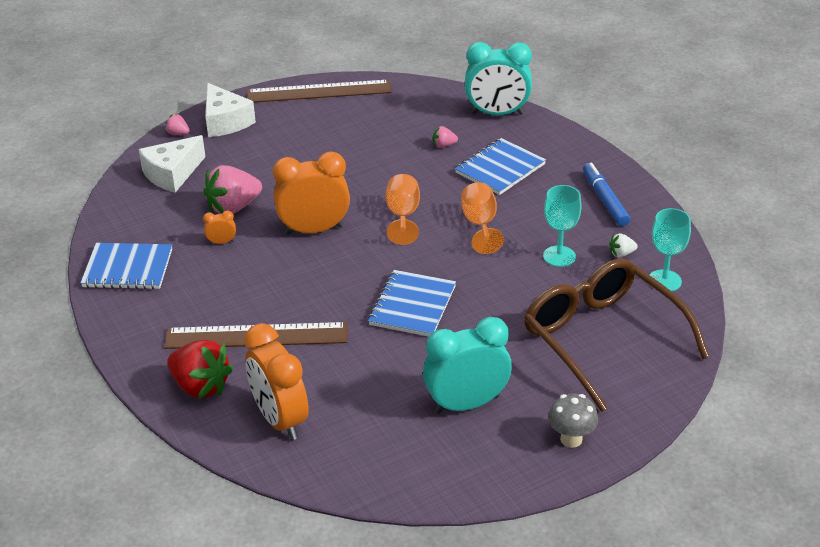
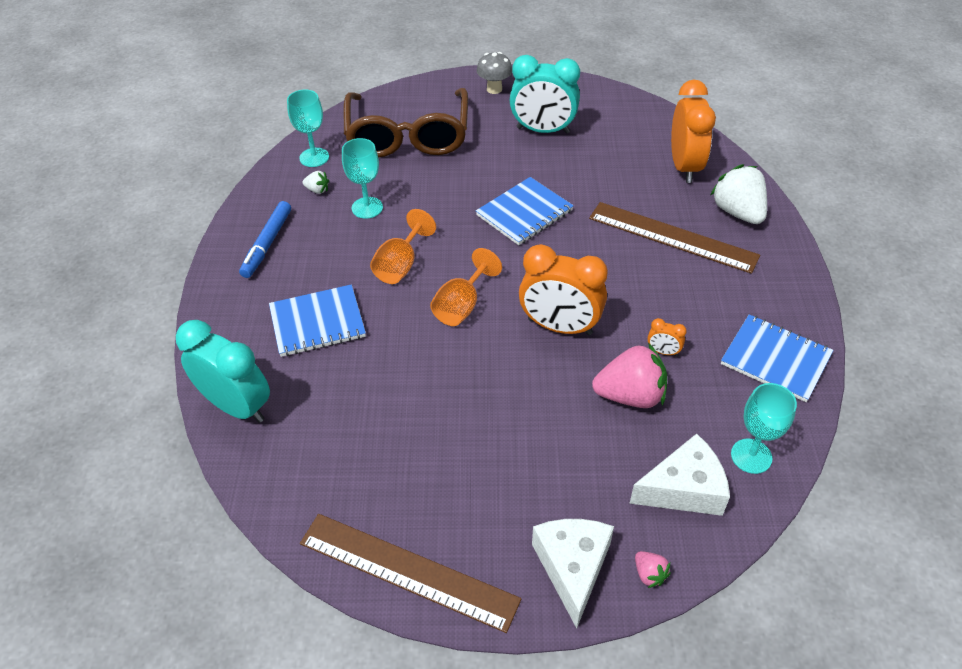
camera: 150 degrees left, 10 degrees up
red strawberry [167,339,234,399] -> white strawberry [710,164,767,224]
pink strawberry [433,126,458,148] -> none
none -> turquoise goblet [731,383,797,474]

